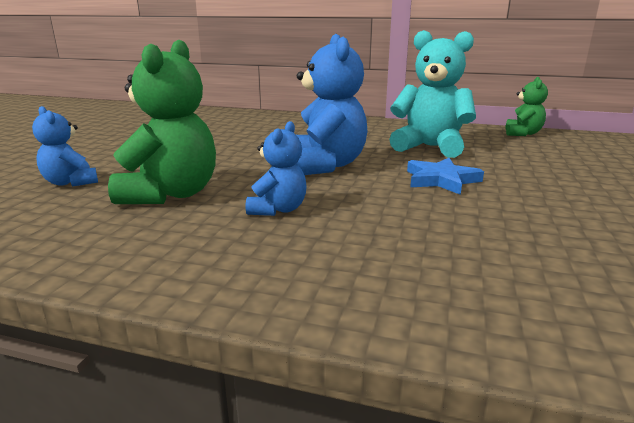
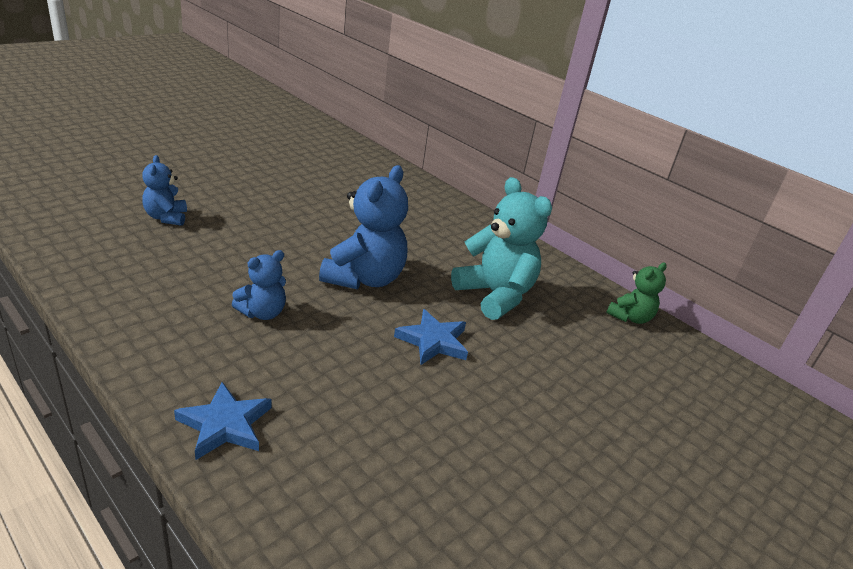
camera: 25 degrees right, 10 degrees up
green teddy bear [108,39,216,204] -> none
none -> blue star [174,382,271,460]

